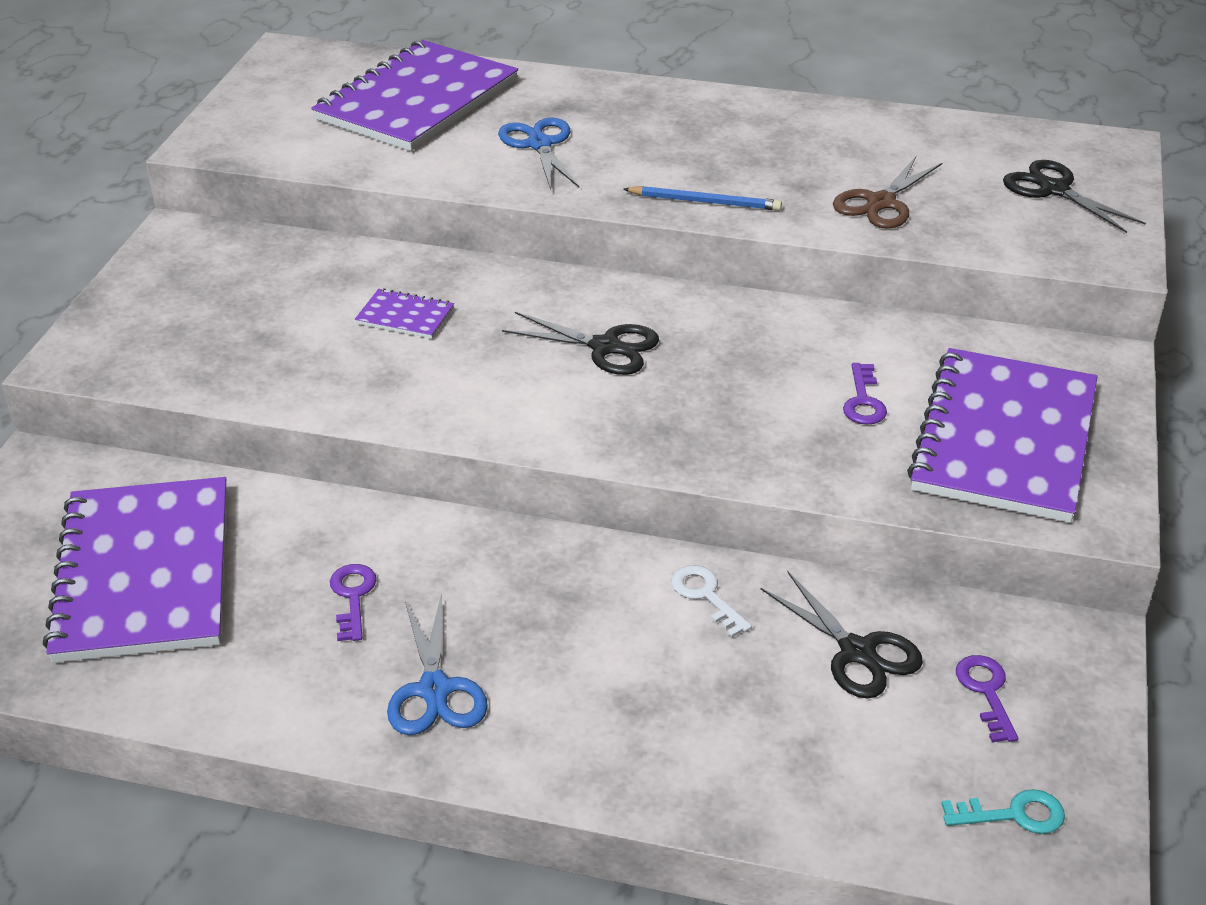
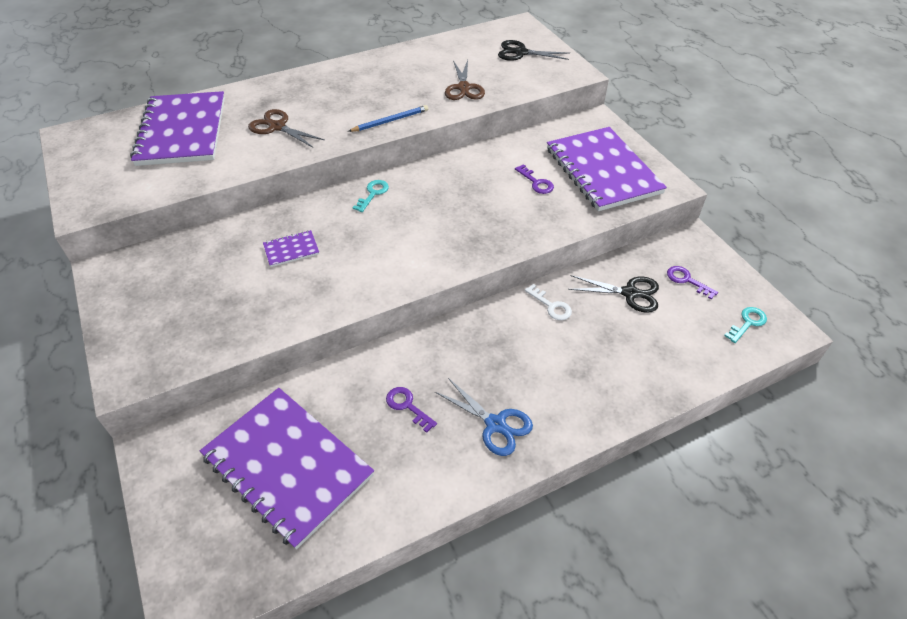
camera: 40 degrees left, 10 degrees up
blue scissors [498,117,579,190] -> brown scissors [248,109,325,148]
black scissors [502,312,659,375] -> none
white key [672,565,752,638] -> white key turned 150 degrees counterclockwise [525,284,572,320]
none -> turquoise key [352,180,389,212]

